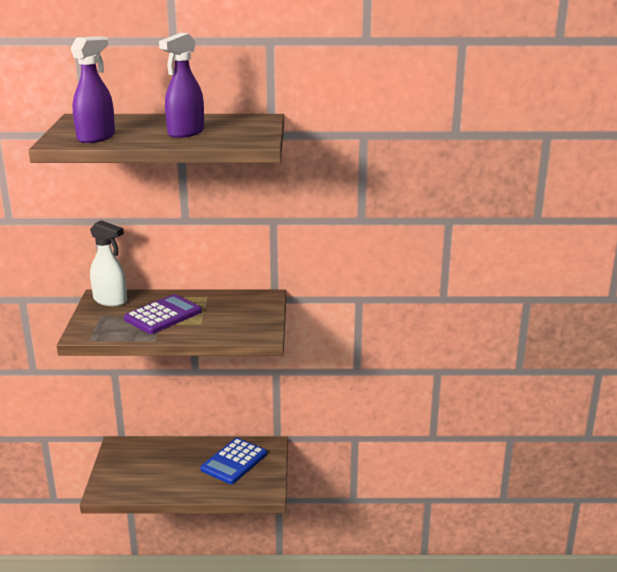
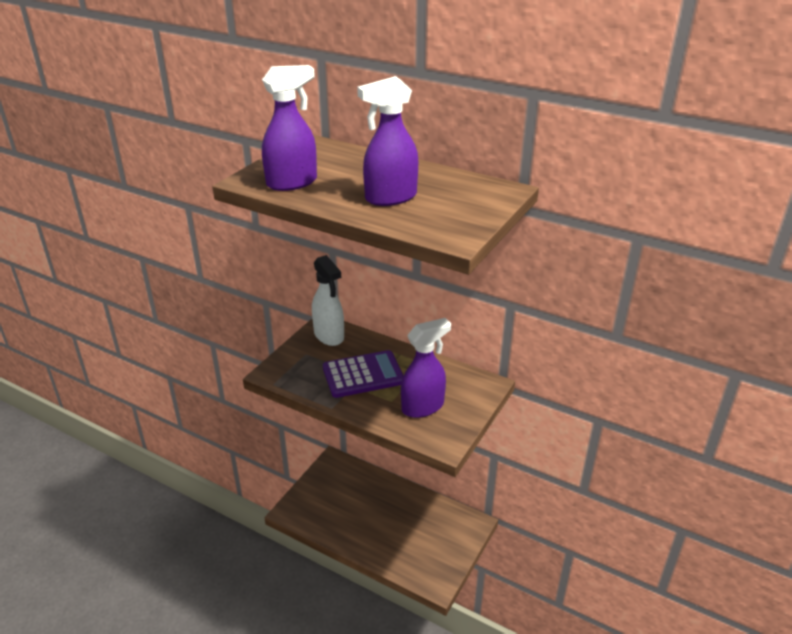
camera: 30 degrees right, 10 degrees up
blue calculator [200,438,267,484] -> none
none -> purple spray bottle [401,318,451,418]

